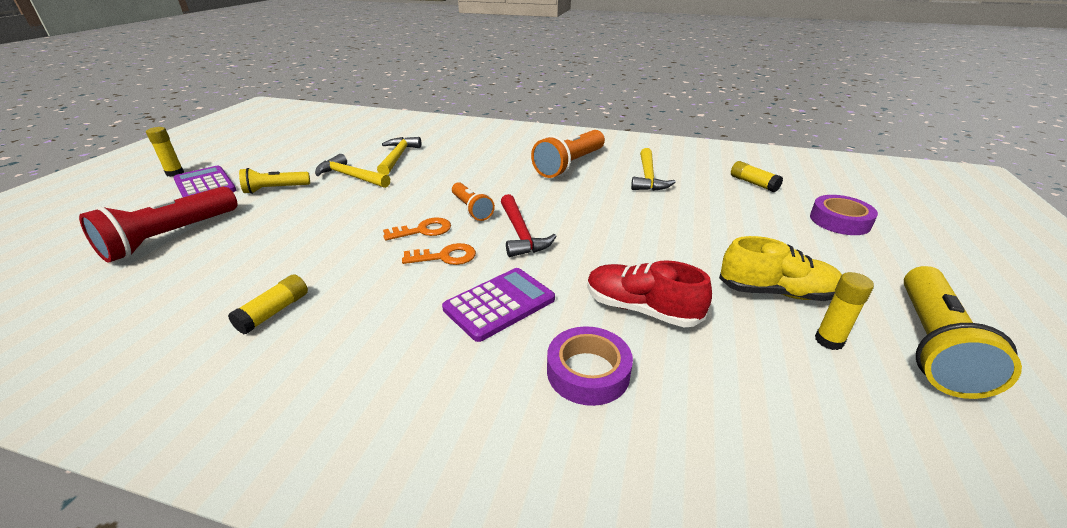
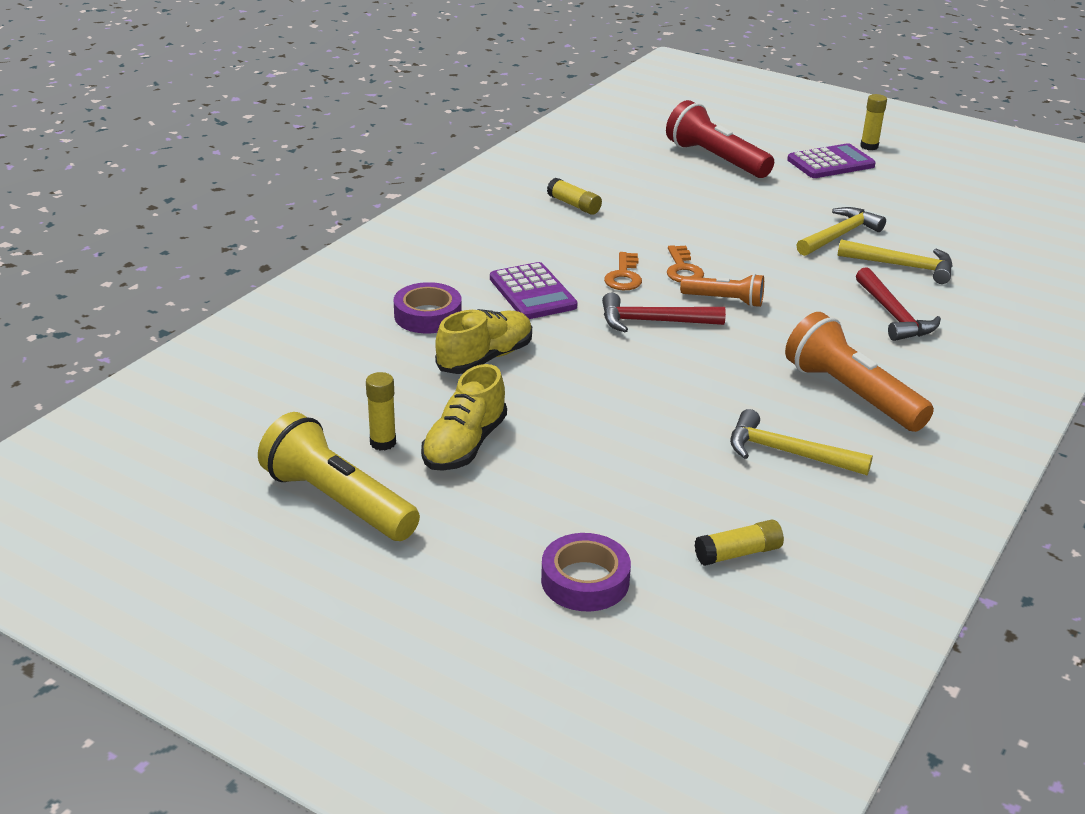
camera: 105 degrees right, 0 degrees up
yellow flashlight [239,168,310,194] -> none
orange flashlight [452,182,495,221] -> orange flashlight turned 150 degrees counterclockwise [680,273,764,307]
red shoe [587,260,712,327] -> yellow shoe [435,309,532,374]
none -> red hammer [856,267,941,341]

